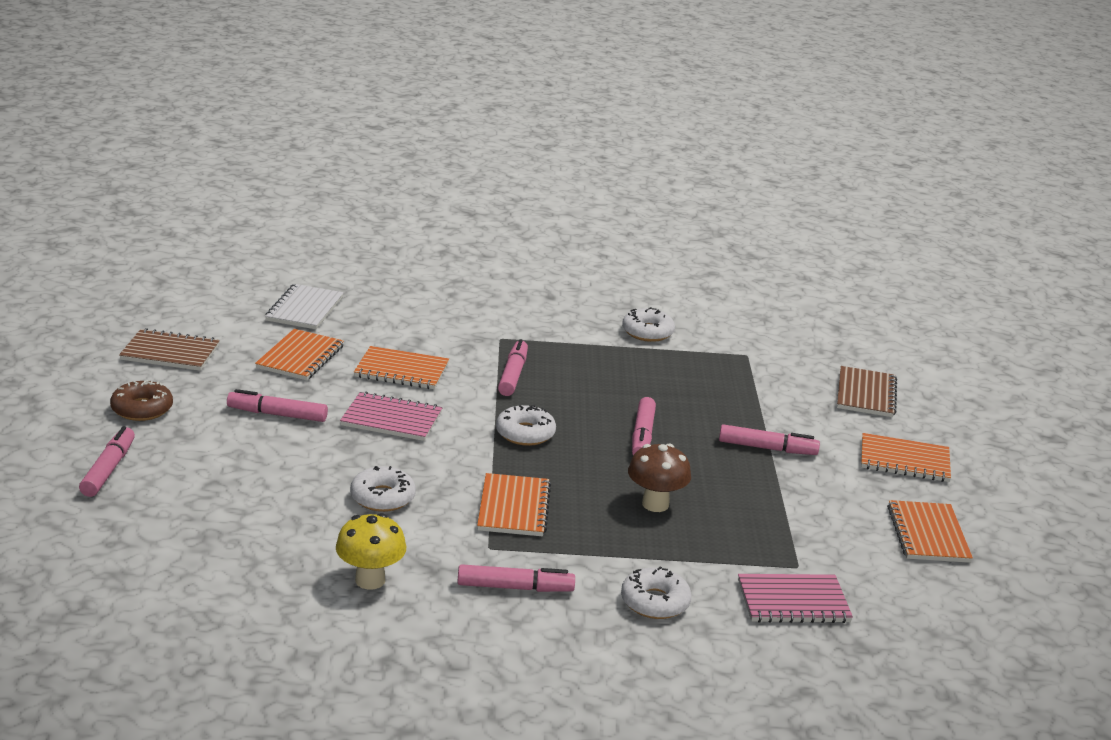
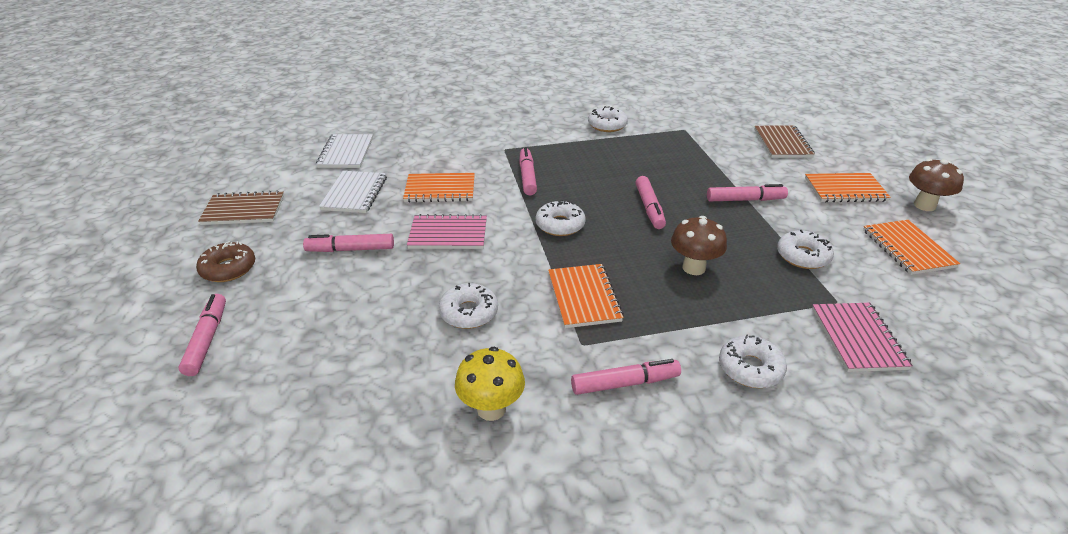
camera: 10 degrees left, 10 degrees up
orange notebook [255,329,344,380] -> white notebook [319,171,387,213]
pink notebook [738,574,853,623] -> pink notebook turned 75 degrees counterclockwise [812,303,913,372]
none -> white donut [777,230,834,269]
none -> brown mushroom [909,159,964,211]

